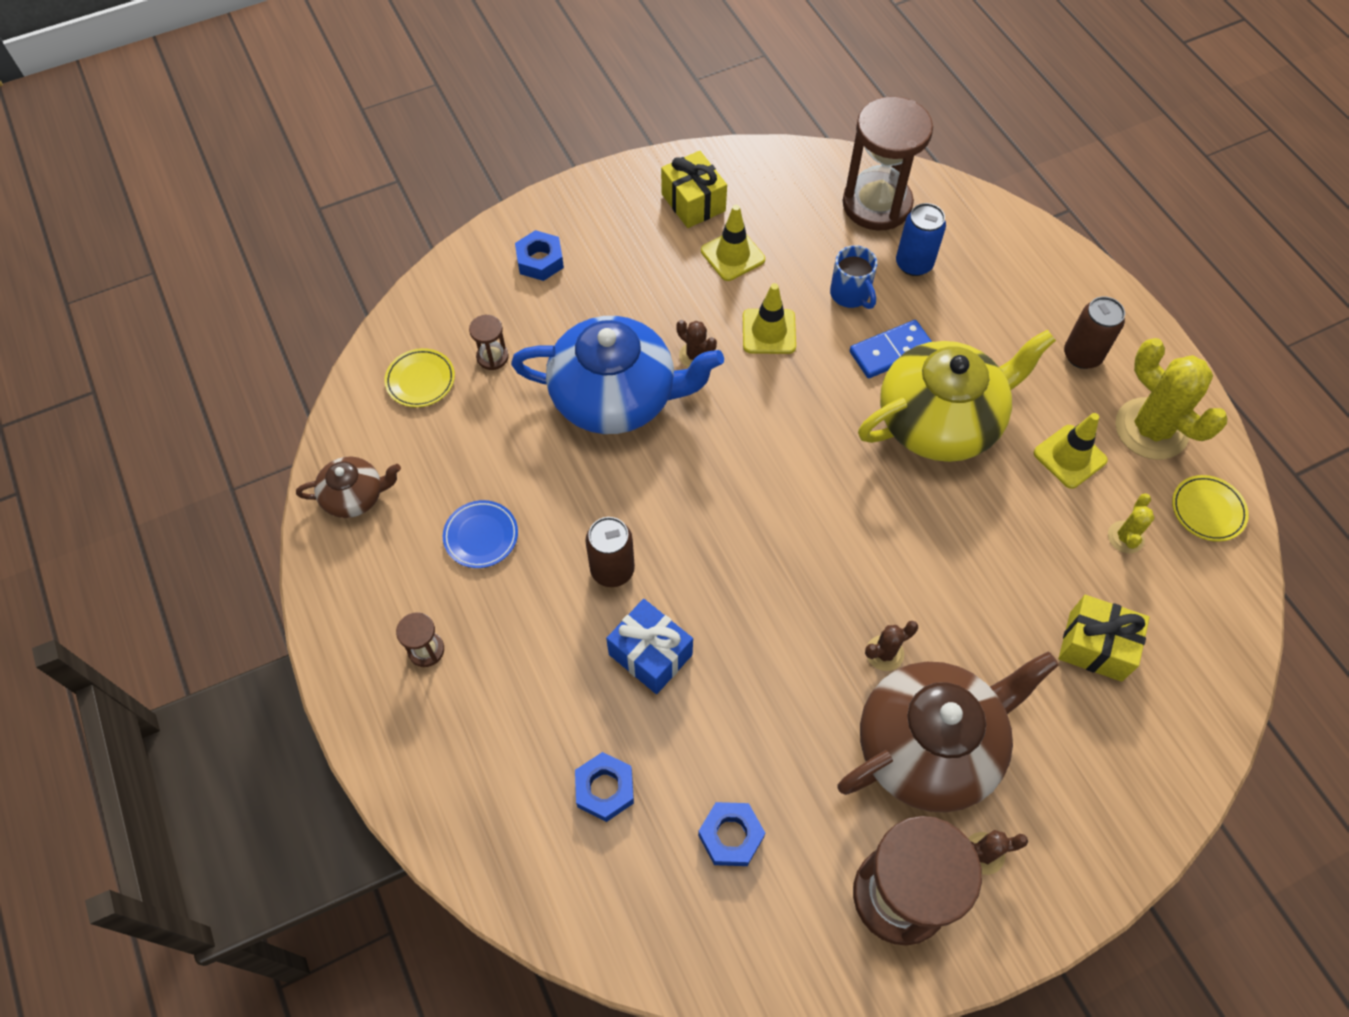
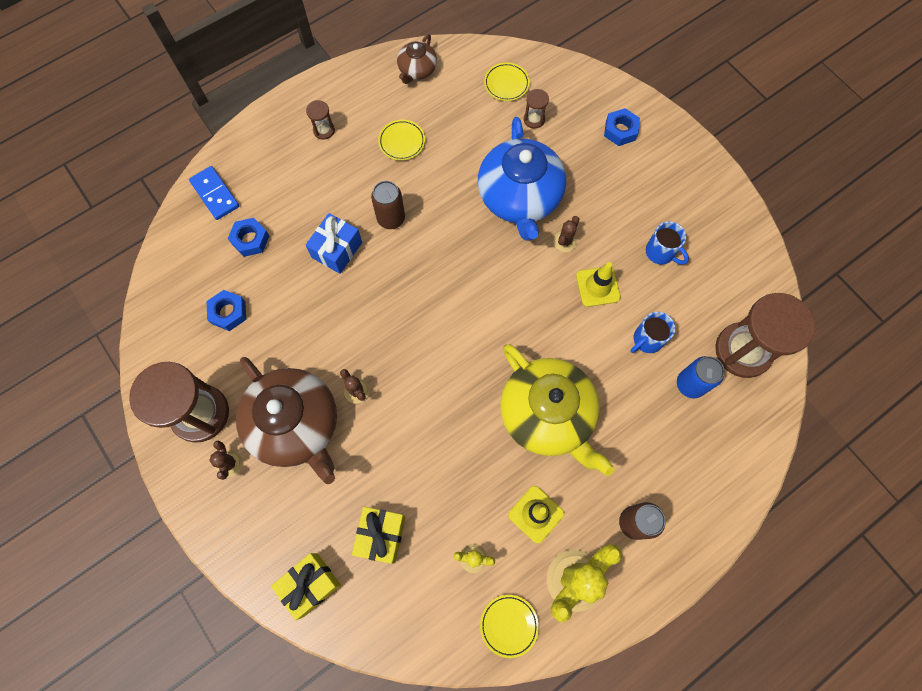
camera: 80 degrees right, 10 degrees up
brown teapot [296,457,401,518] -> brown teapot turned 45 degrees clockwise [397,34,437,84]
blue plate [443,500,518,568] -> yellow plate [378,120,425,161]
yellow gift [661,151,727,228] -> yellow gift moved to [271,553,341,620]
yellow traffic cone [701,205,765,281] -> blue mug [646,221,689,265]
blue domino [850,320,932,378] -> blue domino moved to [189,166,239,220]

